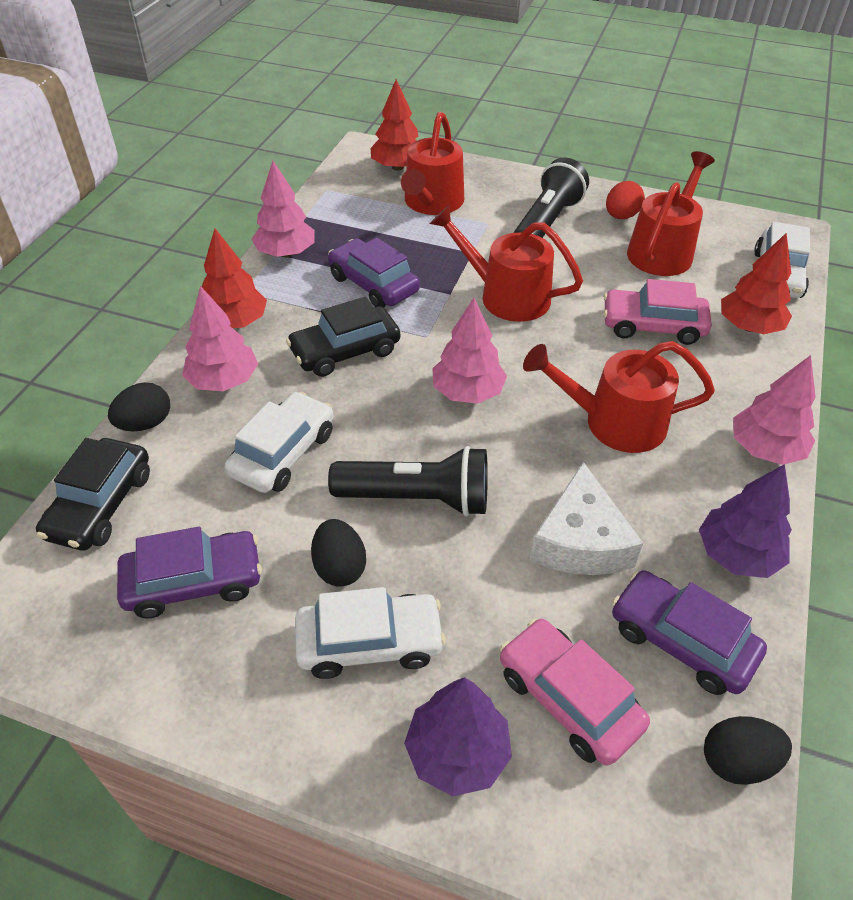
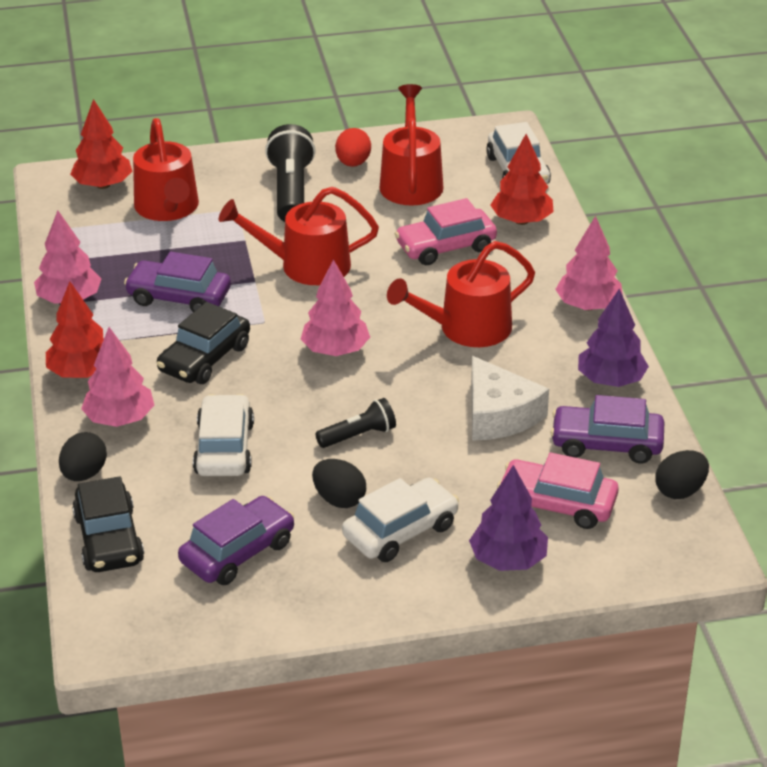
camera: 30 degrees left, 10 degrees down
black flashlight [328,446,488,516] -> black flashlight [316,398,396,448], size x0.58

